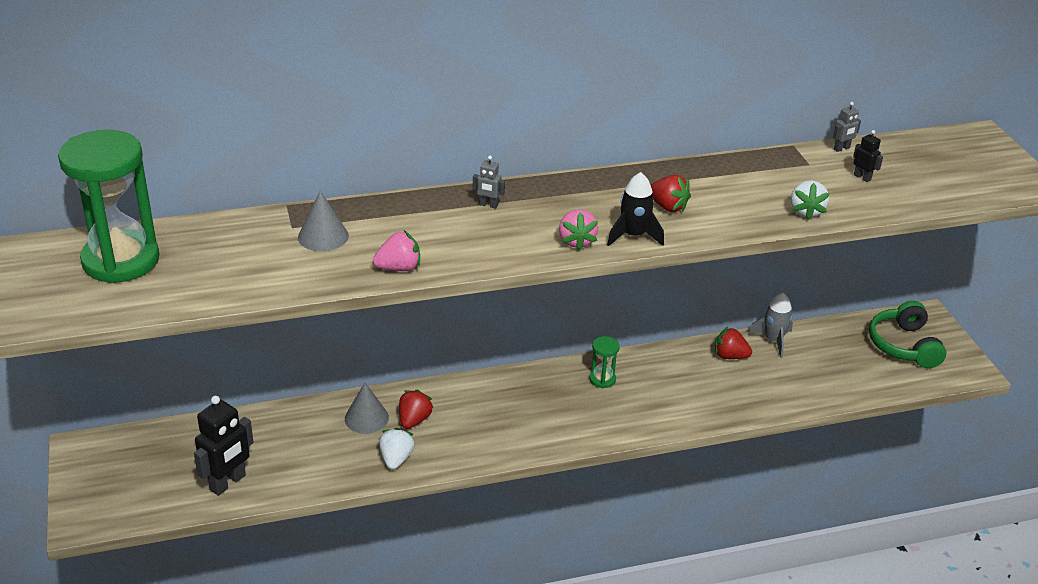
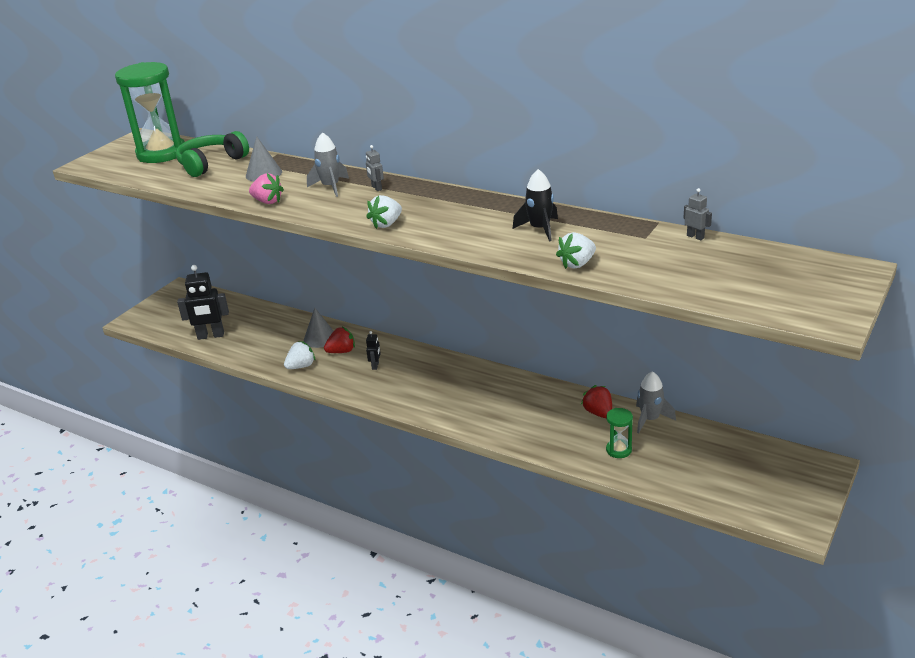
camera: 50 degrees right, 5 degrees down
pink strawberry [559,209,598,251] -> white strawberry [367,195,402,229]
green hourglass [589,336,620,388] -> green hourglass moved to [606,408,633,458]
black rocket [607,172,664,246] -> black rocket moved to [513,169,558,242]
red strawberry [651,175,691,212] -> none
grey robot [833,102,861,152] -> grey robot turned 150 degrees counterclockwise [683,188,712,240]
black robot [853,130,883,182] -> black robot moved to [366,331,381,370]
green headphones [869,301,946,368] -> green headphones moved to [176,131,249,177]
none -> grey rocket [307,132,349,197]

